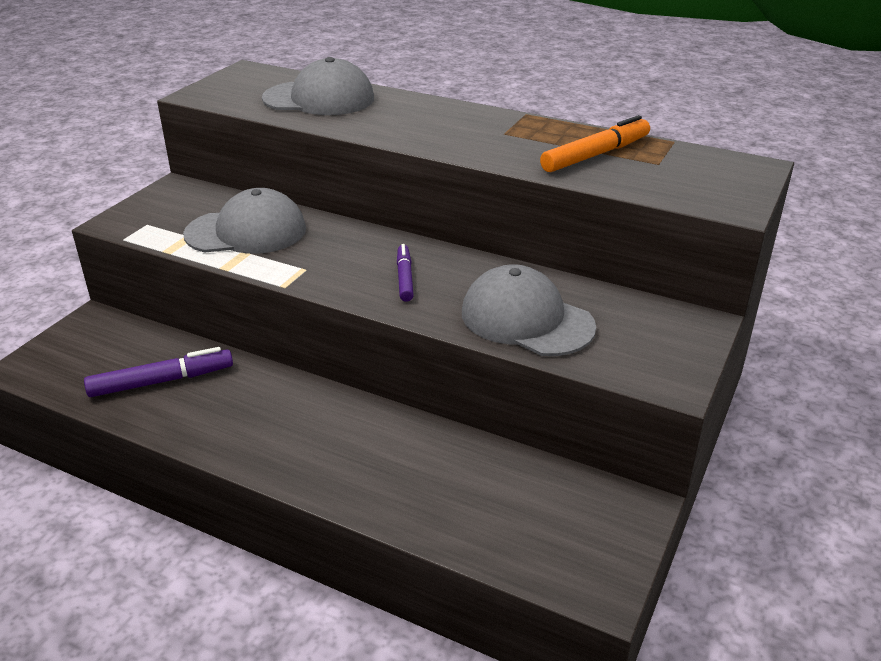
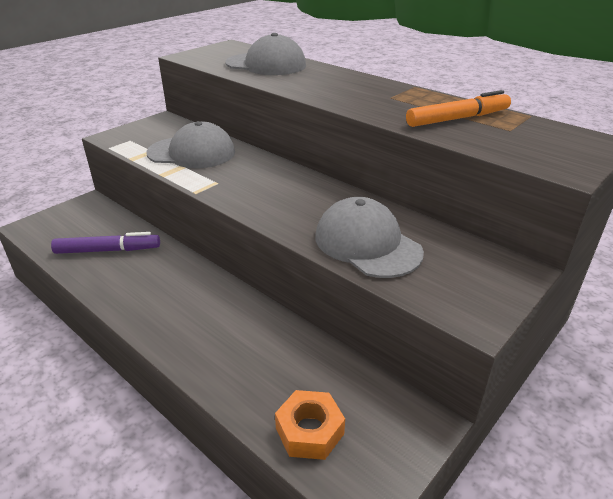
camera: 15 degrees right, 0 degrees up
purple marker [397,244,414,302] -> none
none -> orange nut [275,390,345,460]

